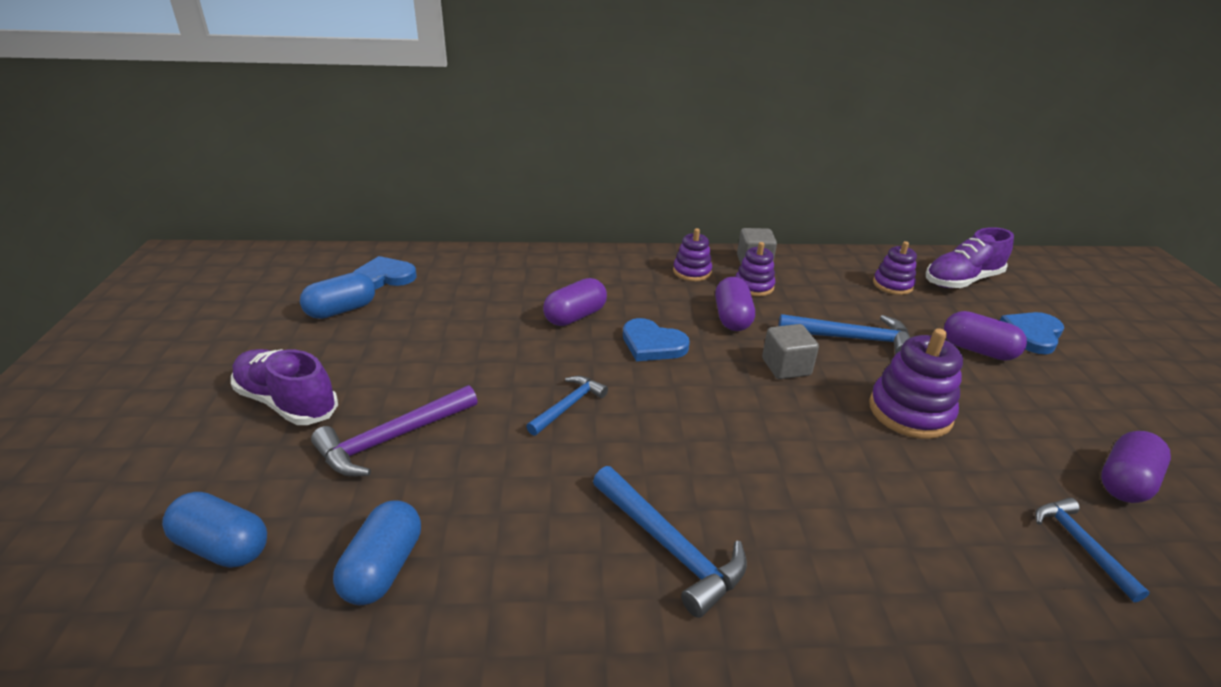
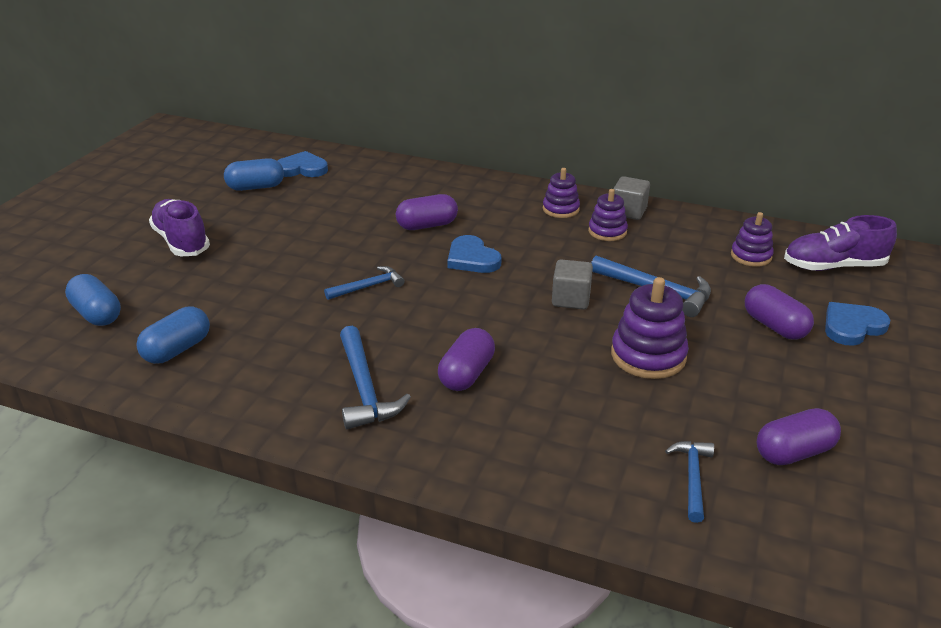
camera: 25 degrees right, 0 degrees up
purple hammer [311,385,478,477] -> none
purple capsule [715,277,755,331] -> purple capsule moved to [438,328,495,391]

